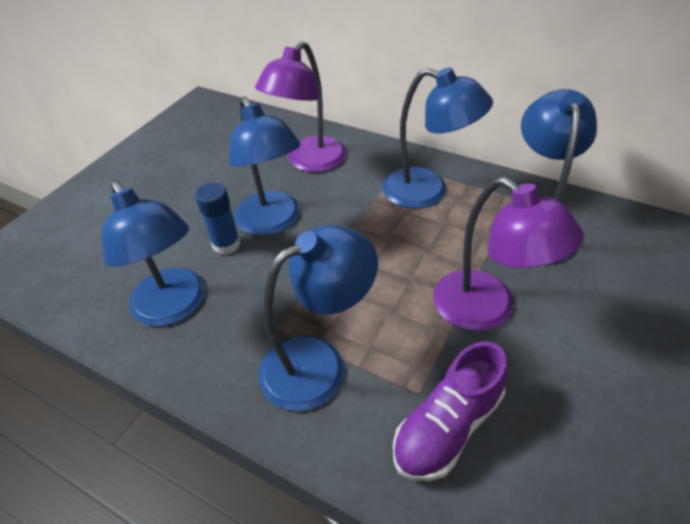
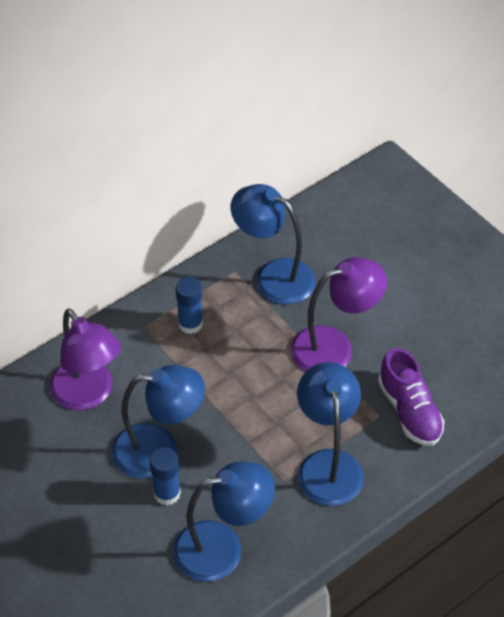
camera: 70 degrees left, 5 degrees up
blue lamp [383,67,493,209] -> blue glue stick [176,277,203,334]

